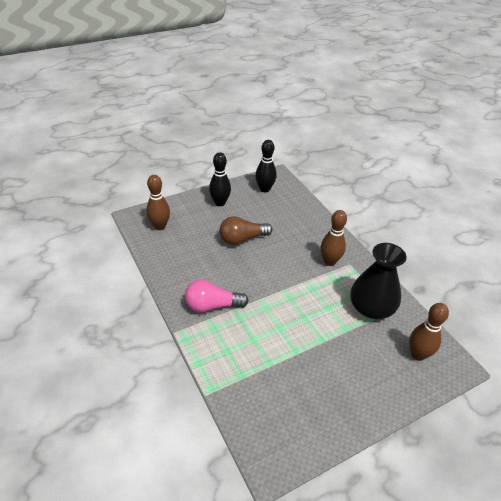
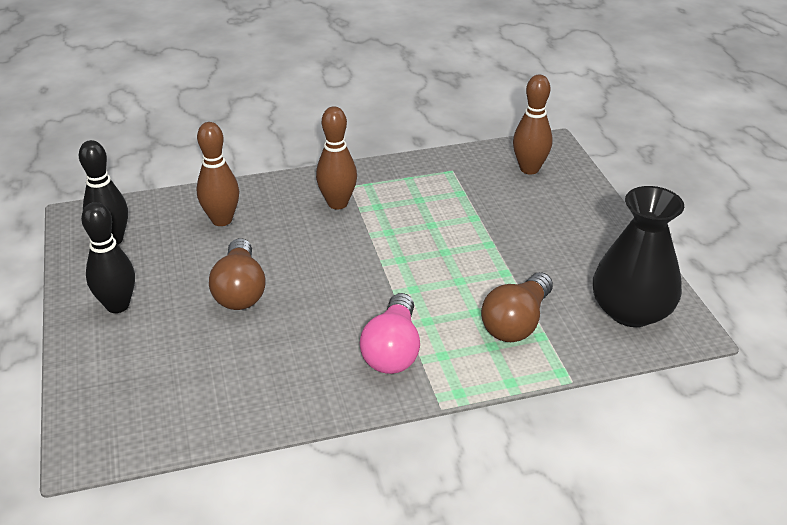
camera: 75 degrees left, 5 degrees down
brown bowling pin [146,175,170,230] -> brown bowling pin moved to [196,122,239,226]
black vase [351,243,407,319] -> black vase moved to [593,186,684,327]
none -> brown light bulb [481,272,553,342]

